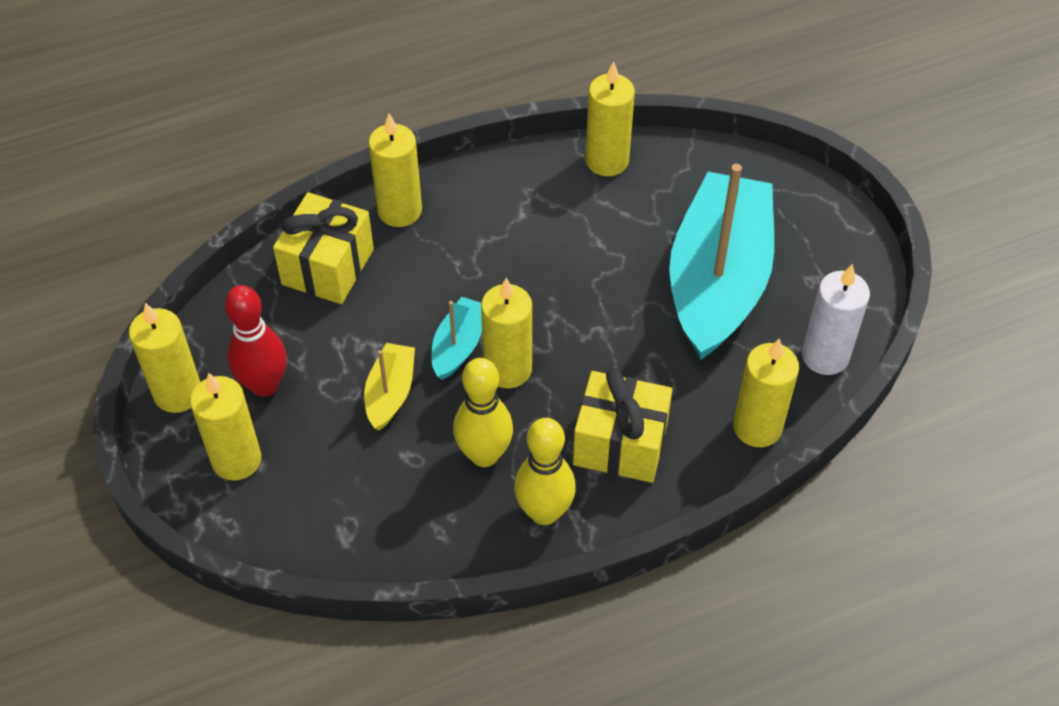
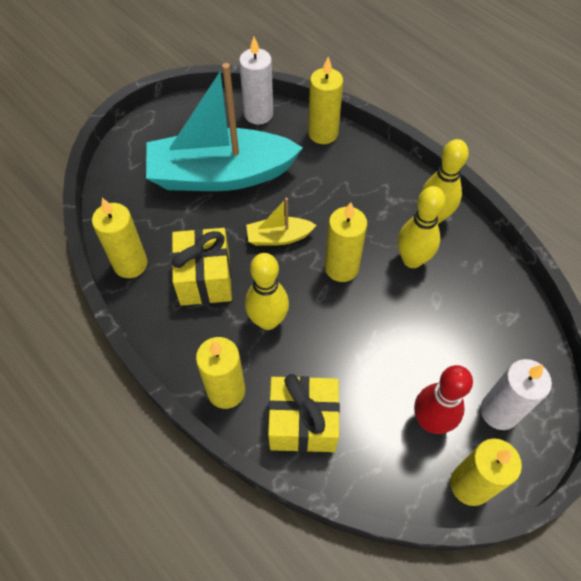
camera: 110 degrees left, 5 degrees up
yellow candle [190,373,261,481] -> white candle [481,359,552,430]
yellow boat [364,343,415,431] -> yellow boat moved to [246,198,316,246]
turquoise boat [432,297,482,380] -> none
yellow gift [573,368,673,483] -> yellow gift moved to [171,228,232,306]
none -> yellow bowling pin [245,253,289,330]

